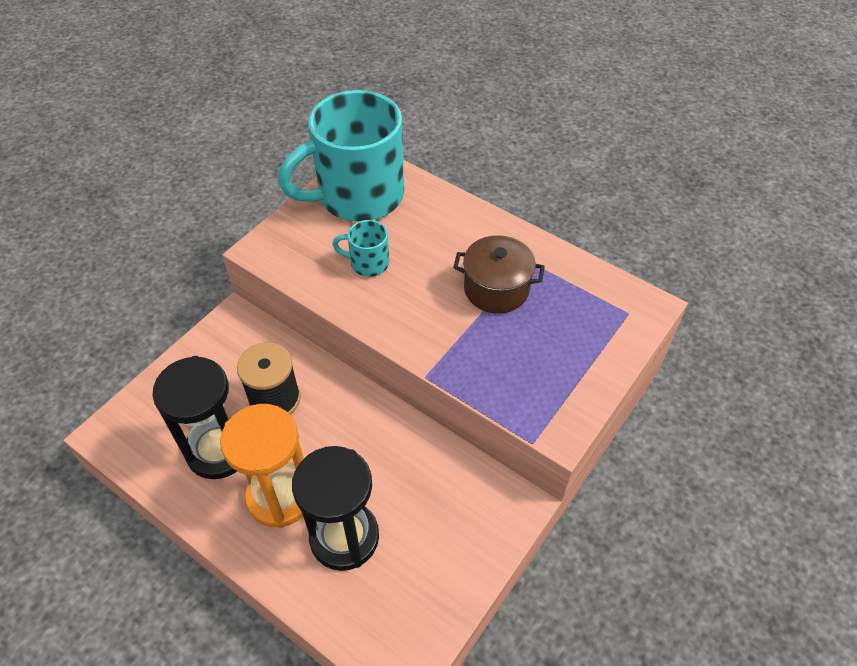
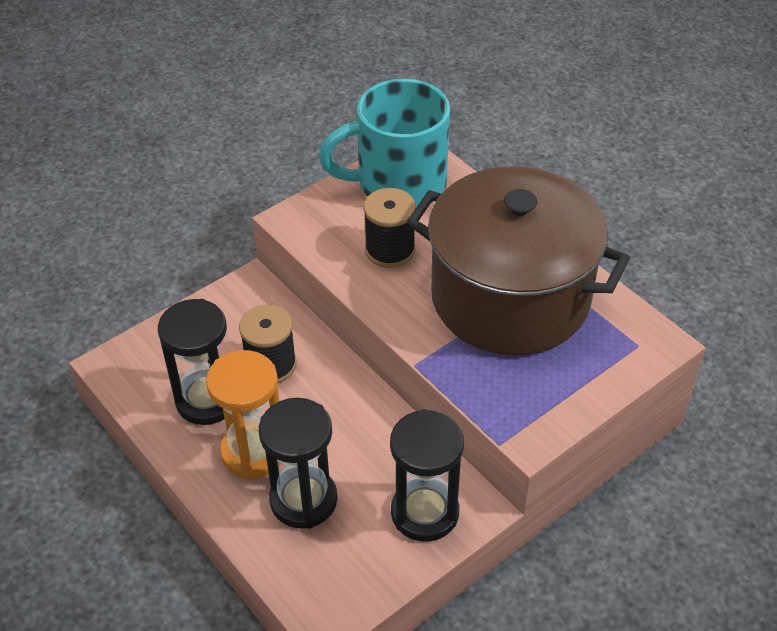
camera: 15 degrees right, 5 degrees down
turquoise mug [332,220,389,277] -> black spool [363,188,416,268]
brown pot [453,235,545,314] -> brown pot [407,166,630,355], size x2.36
none -> black hourglass [390,409,464,542]

